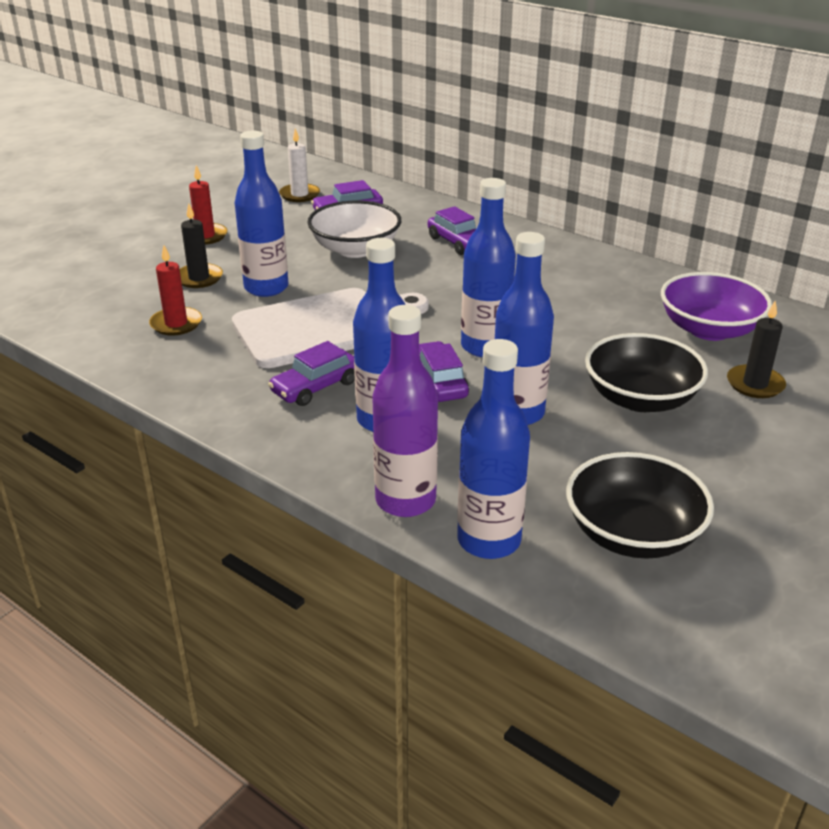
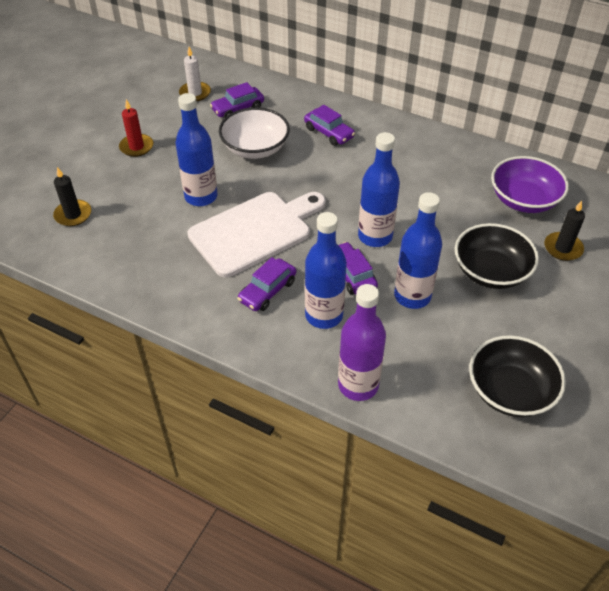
camera: 10 degrees left, 15 degrees up
red candle [149,245,202,336] -> none
black candle [180,203,223,288] -> black candle moved to [53,167,91,226]
blue bottle [457,339,530,559] -> none

